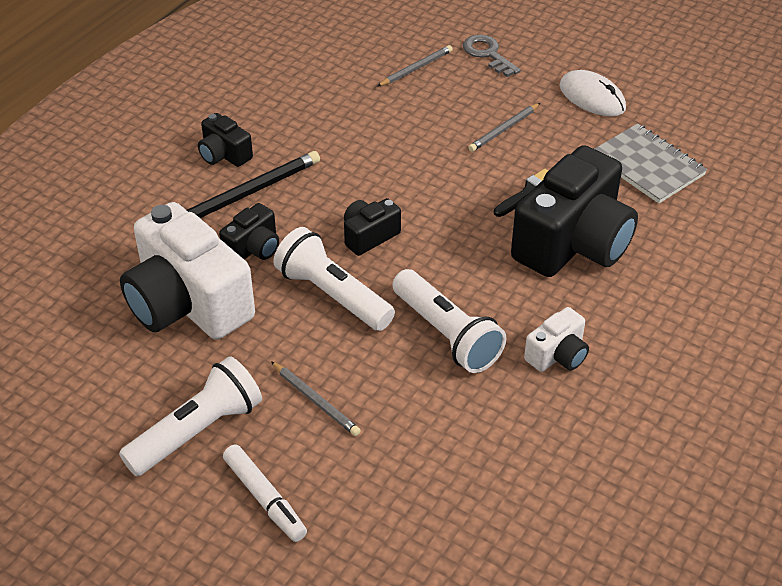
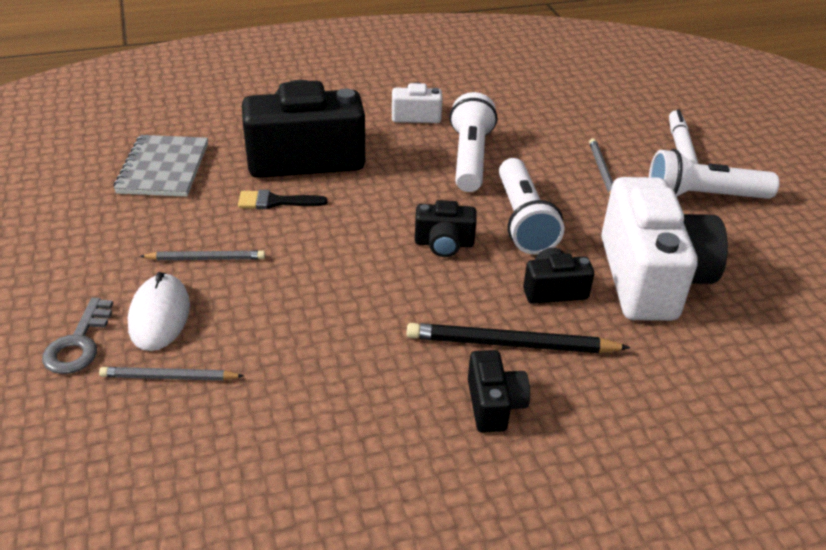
camera: 140 degrees left, 5 degrees down
white mouse [560,70,626,117] -> white mouse moved to [128,272,190,351]

